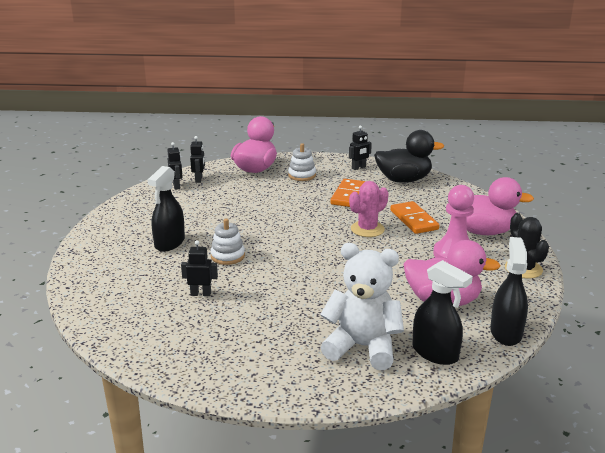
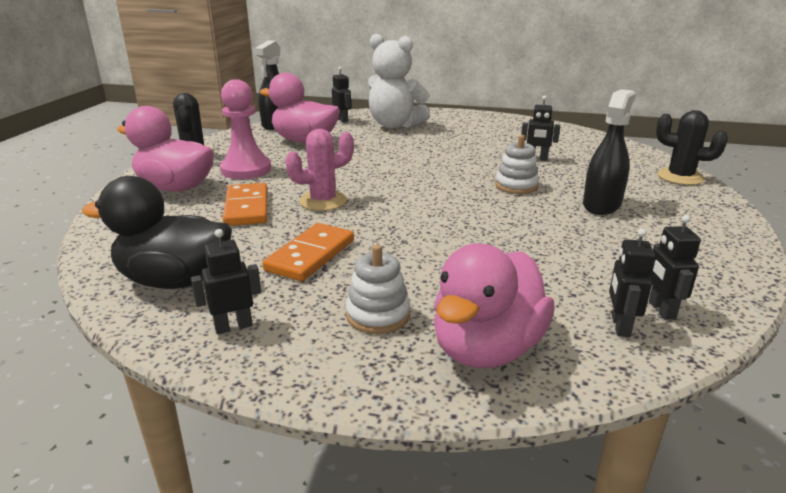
camera: 170 degrees left, 0 degrees up
black spray bottle [412,260,473,365] -> black robot [332,67,351,123]
none -> black cactus [656,110,728,185]

